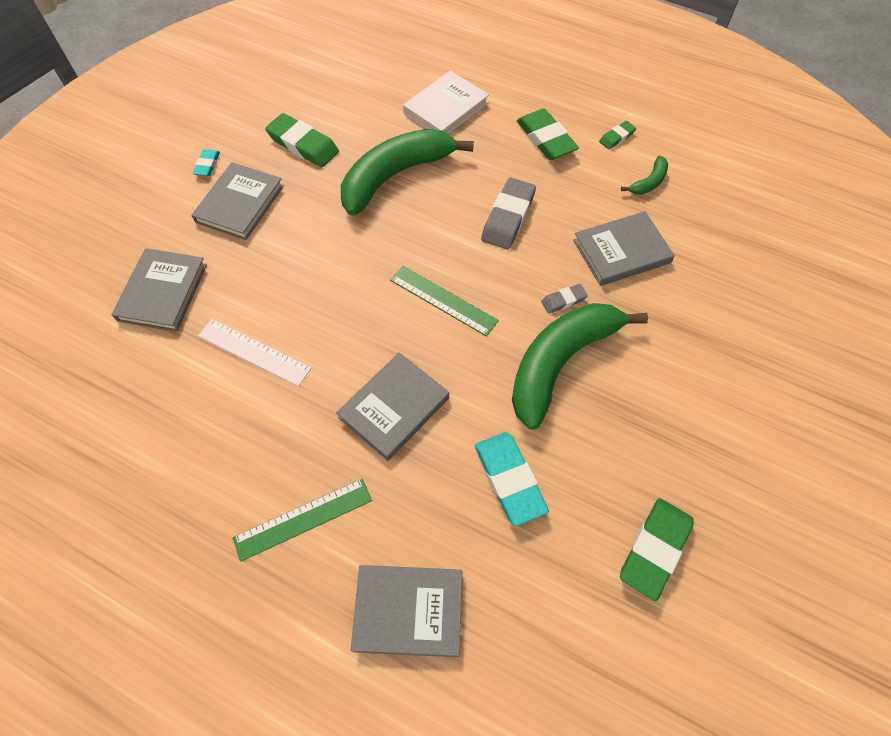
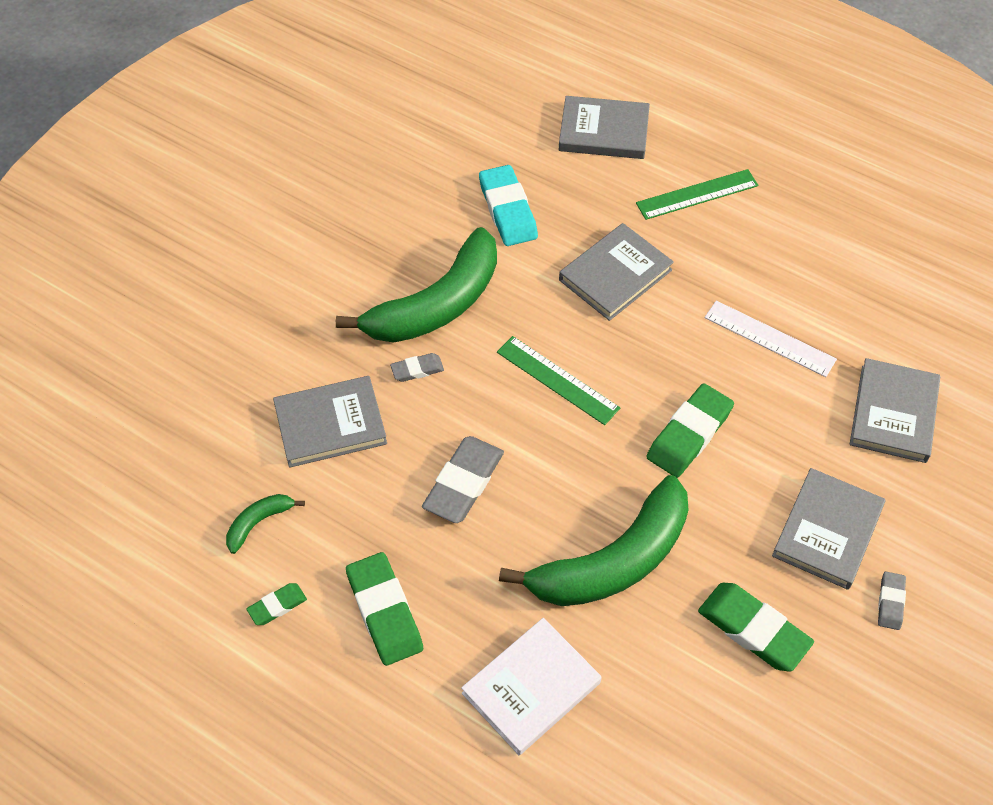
camera: 175 degrees left, 5 degrees down
turquoise eraser [193,149,220,176] -> grey eraser [878,572,906,630]
green eraser [620,498,694,601] -> green eraser moved to [646,383,734,478]

